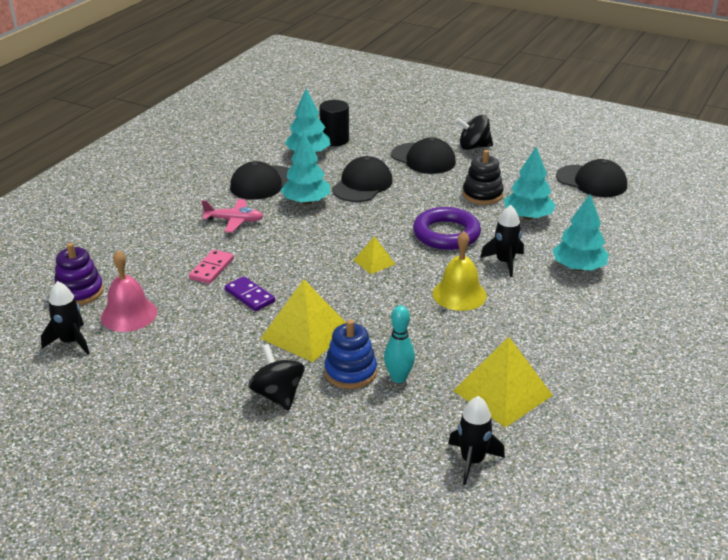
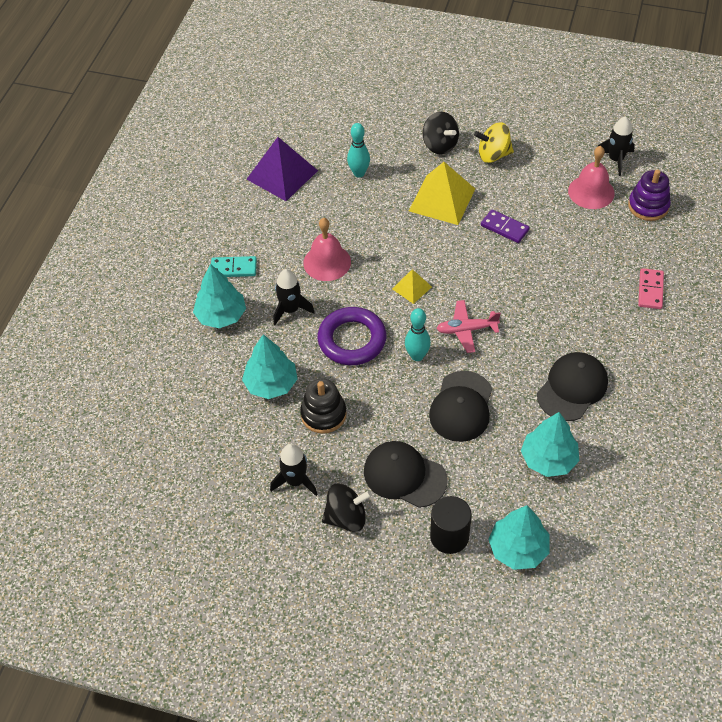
camera: 170 degrees right, 20 degrees up
pink domino [189,250,234,284] -> pink domino moved to [638,268,664,309]
pink plane [202,199,263,233] -> pink plane moved to [436,300,501,353]
turquoise tree [281,133,330,205] -> turquoise tree moved to [488,506,549,570]
black cylinder [319,100,349,146] -> black cylinder moved to [430,496,472,554]
blue stacking toy [324,320,377,389] -> none
yellow bell [433,231,487,311] -> pink bell [303,218,351,281]
black rocket [448,396,505,485] -> black rocket moved to [270,444,318,496]
yellow pyramid [453,337,553,428] -> purple pyramid [247,137,318,201]
black cap [556,159,627,197] -> none
none -> turquoise domino [211,256,257,277]
none -> turquoise bowling pin [405,308,431,361]
none -> yellow spinning top [474,122,514,163]

